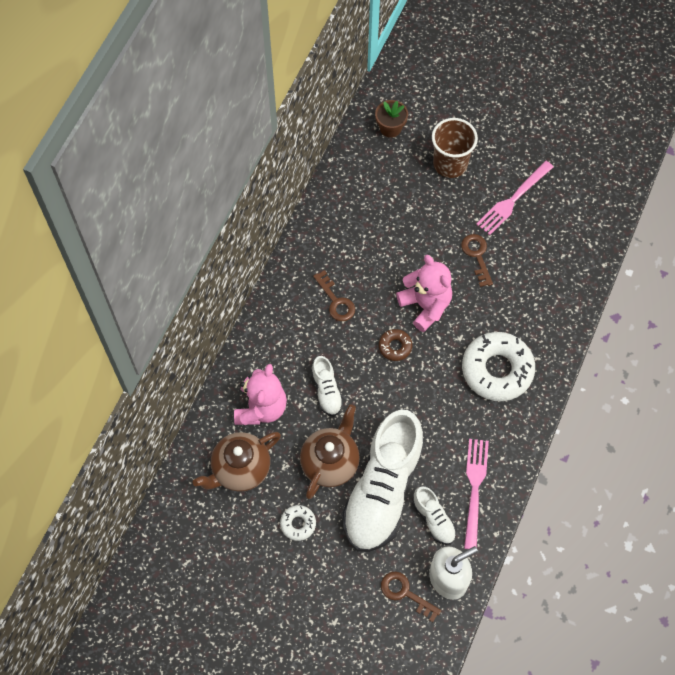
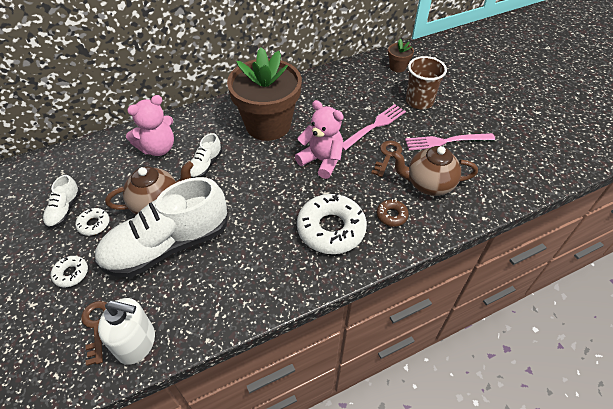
camera: 40 degrees right, 15 degrees down
brown teapot [193,432,281,492] -> brown teapot moved to [391,146,478,196]
brown key [313,270,355,321] -> brown flower pot [227,47,302,141]
brown donut [379,329,412,361] -> brown donut moved to [377,199,409,227]
pink teddy bear [396,254,452,332] -> pink teddy bear turned 60 degrees counterclockwise [295,100,344,179]
white shoe [412,486,456,545] -> white shoe moved to [43,175,81,229]
pink fork [464,439,489,549] -> pink fork moved to [343,104,406,150]
none -> white donut [51,256,88,287]

